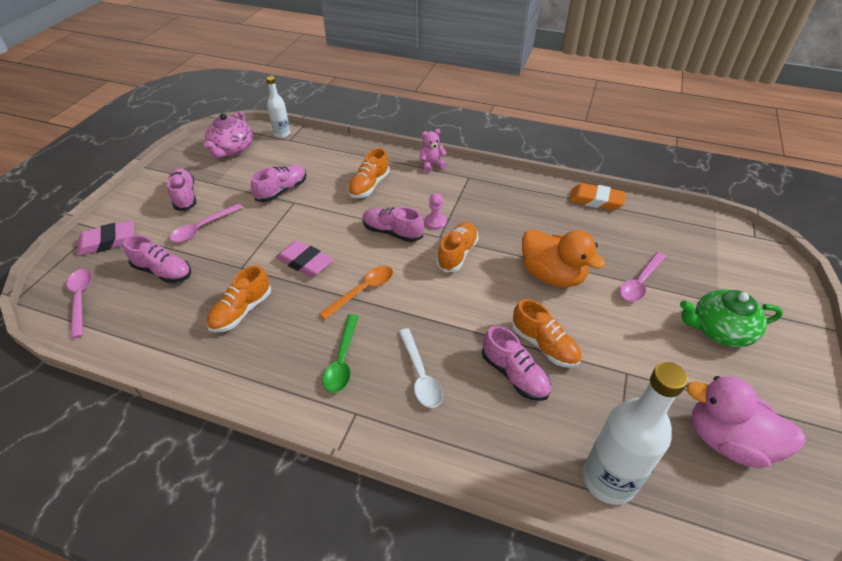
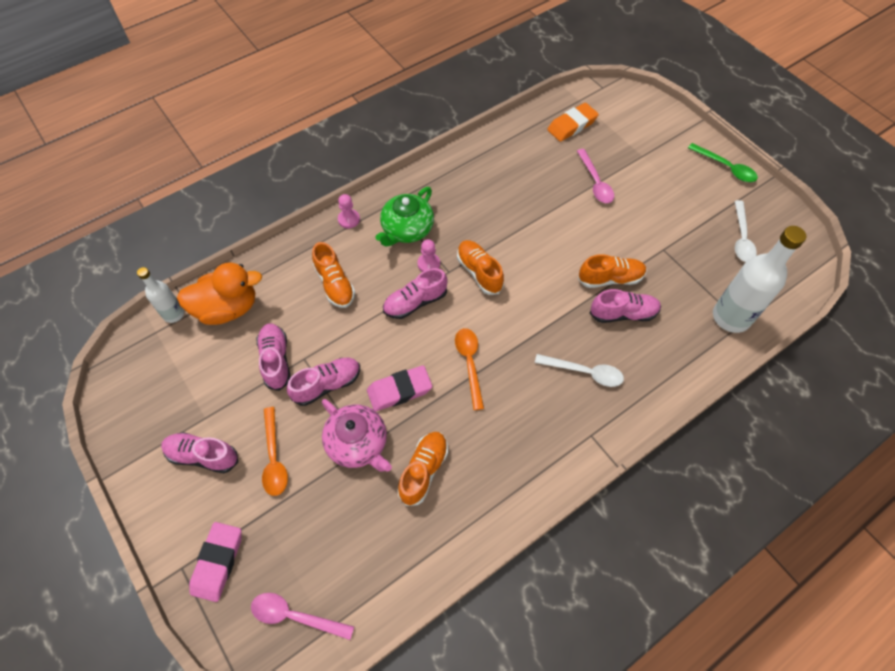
camera: 55 degrees left, 15 degrees up
pink shoe [123,235,191,283] -> pink shoe moved to [287,358,360,406]
pink spoon [170,203,243,242] -> orange spoon [262,407,288,496]
pink teapot [204,112,253,158] -> pink teapot moved to [322,399,392,472]
orange shoe [206,265,271,332] -> orange shoe turned 135 degrees counterclockwise [397,432,448,506]
green spoon [323,314,359,393] -> green spoon moved to [688,143,758,182]
pink teddy bear [420,129,447,173] -> pink pawn [338,194,360,228]
orange duck [522,229,606,287] -> orange duck moved to [177,262,262,325]
orange eraser [569,183,626,210] -> orange eraser moved to [547,103,599,142]
green teapot [680,289,783,347] -> green teapot moved to [375,187,434,247]
pink duck [686,376,806,469] -> white spoon [734,200,757,262]

